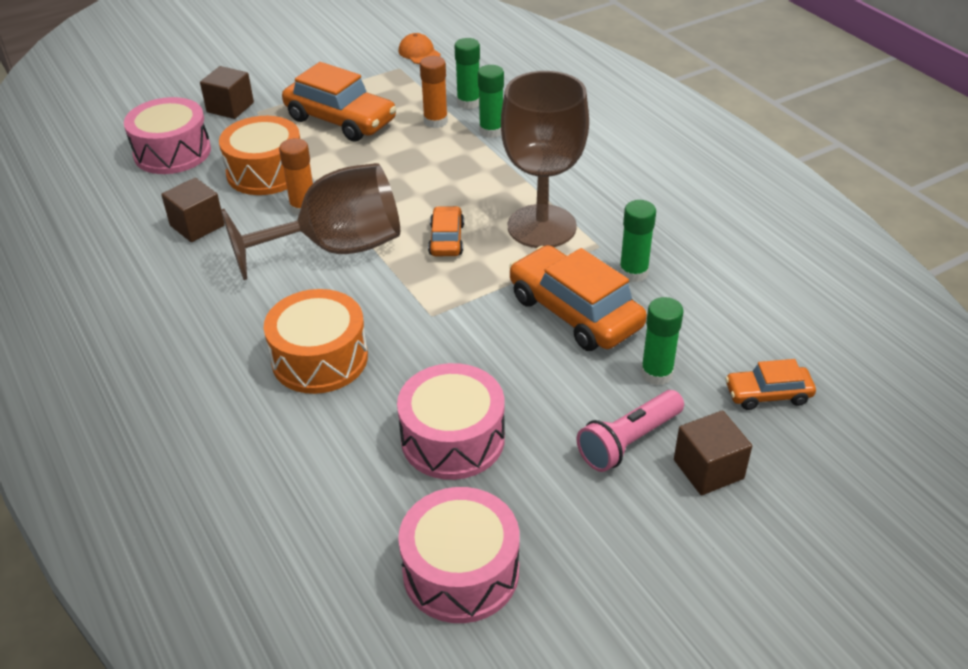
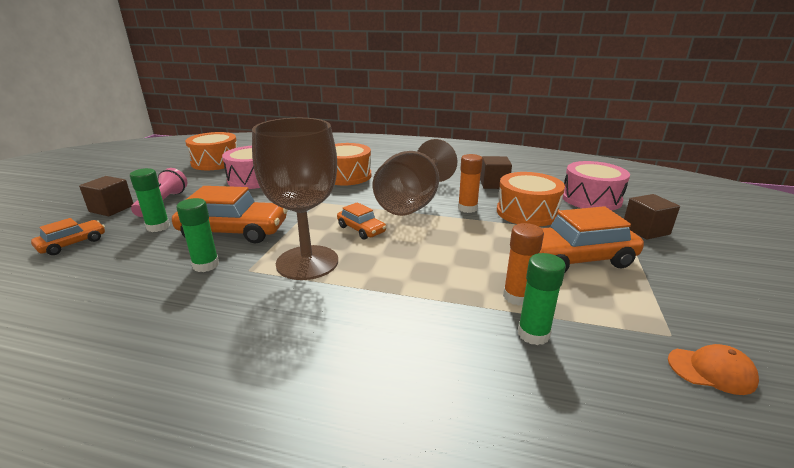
camera: 135 degrees right, 15 degrees down
pink drum [398,487,520,623] -> orange drum [185,132,238,170]
green glue stick [478,65,504,138] -> none

